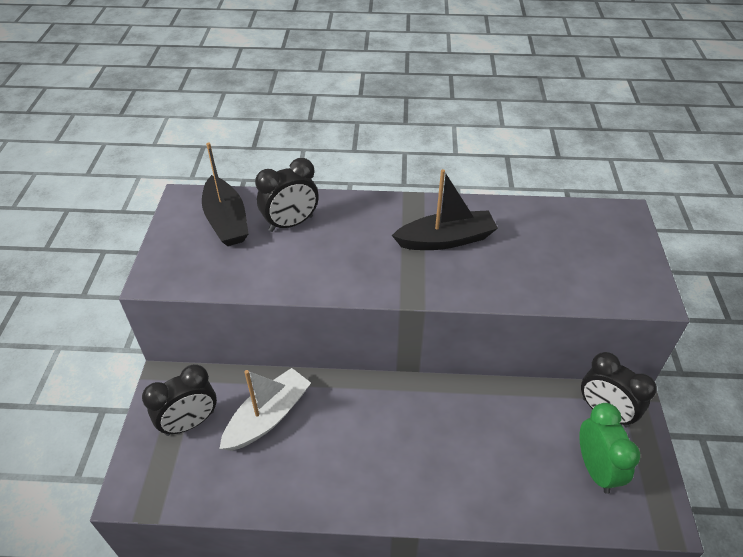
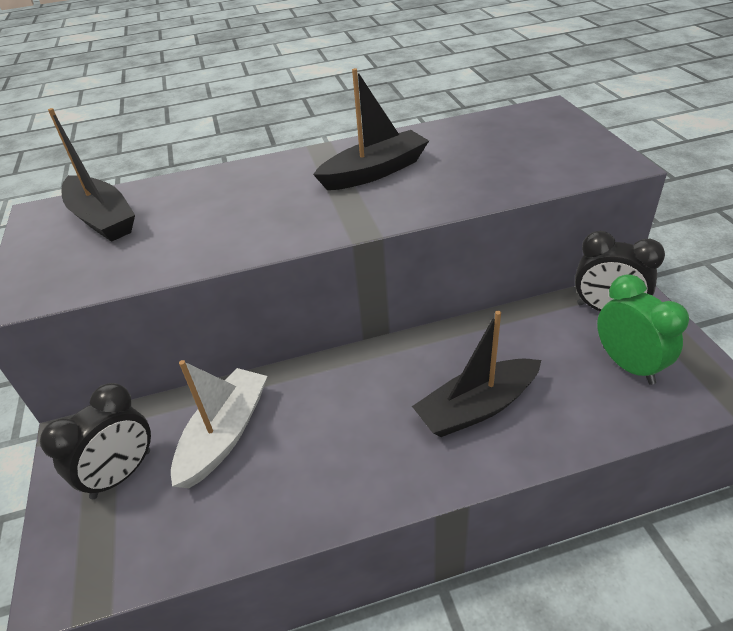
camera: 15 degrees left, 5 degrees down
black clock [255,158,319,232] -> none
none -> black boat [412,311,541,437]

